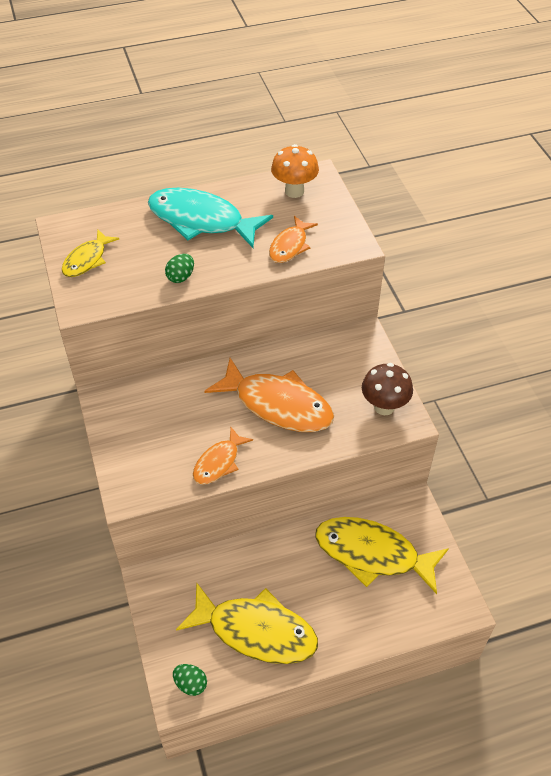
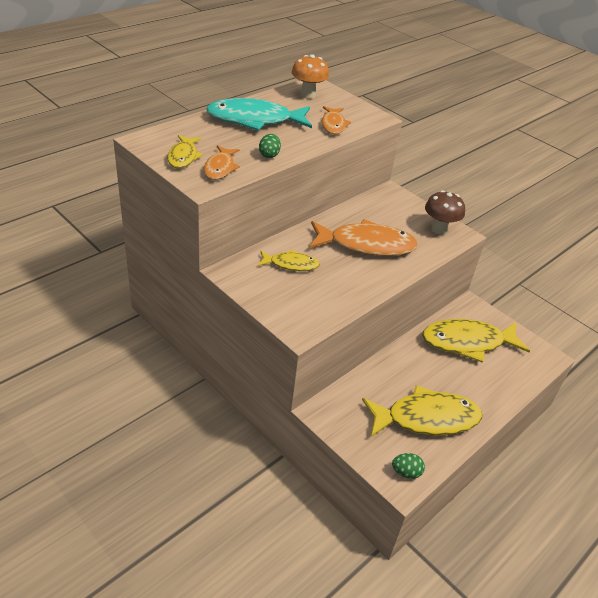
camera: 30 degrees left, 10 degrees down
orange fish [193,427,253,485] -> orange fish moved to [204,145,240,180]
none -> yellow fish [258,250,320,271]

